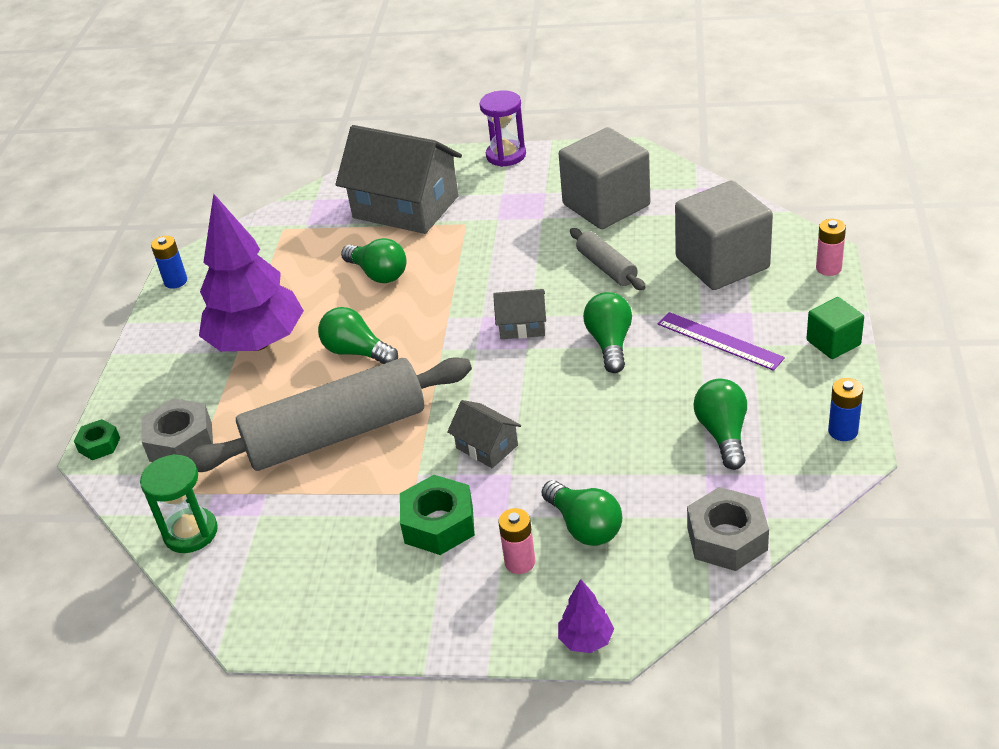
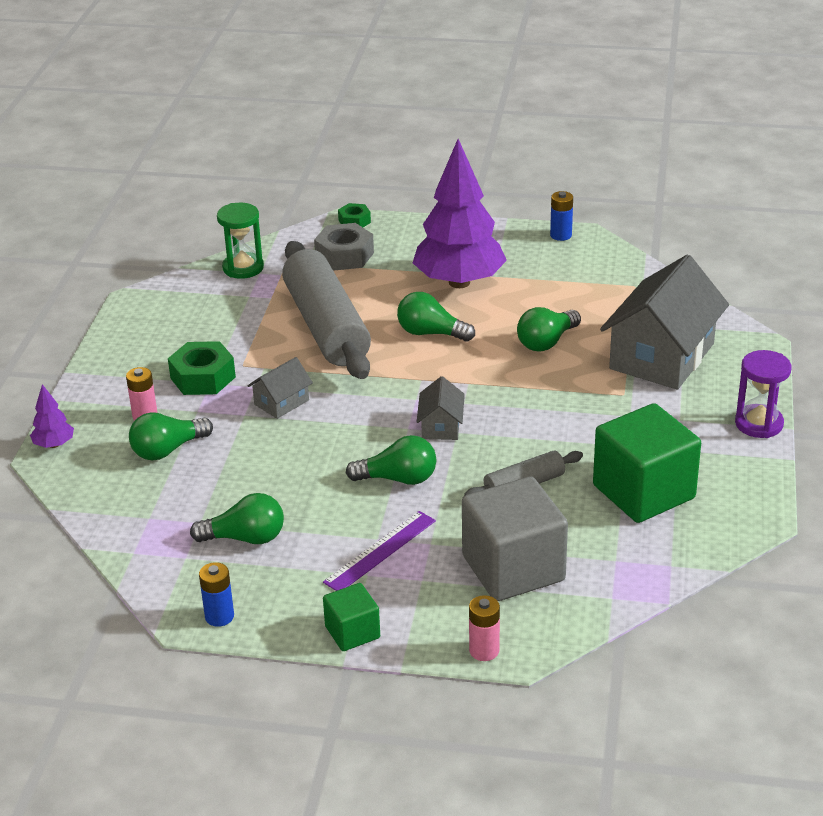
camera: 90 degrees right, 5 degrees down
green light bulb [318,307,398,364] -> green light bulb turned 105 degrees counterclockwise [397,292,475,341]
grey cube [559,127,650,229] -> green cube [593,403,701,523]
grey nut [687,487,769,571] -> none

